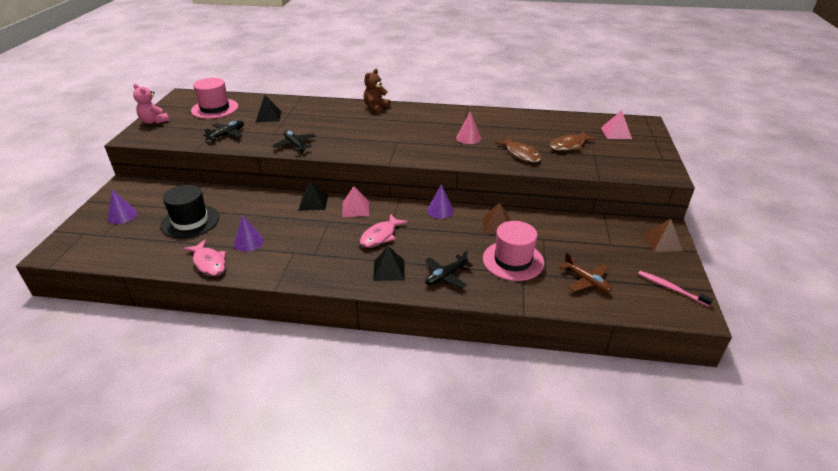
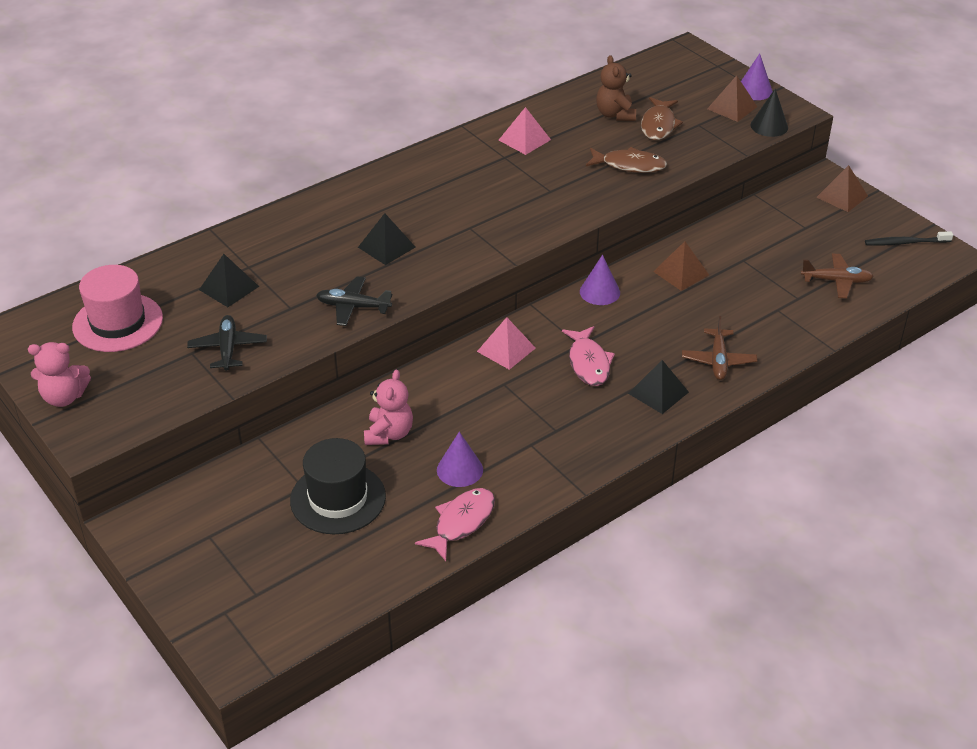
camera: 45 degrees left, 5 degrees up
purple cone [108,190,137,224] -> purple cone moved to [741,54,773,100]
pink fish [183,239,226,276] -> pink fish turned 60 degrees counterclockwise [415,488,495,561]
black pyramid [299,180,328,210] -> black pyramid moved to [358,213,415,265]
brown teddy bear [364,69,391,113] -> brown teddy bear moved to [596,55,636,121]
black plane [425,250,473,288] -> brown plane [682,316,757,380]
pink cone [456,111,481,144] -> none
pink hat [483,221,544,281] -> none
pink pyramid [601,110,632,139] -> pink pyramid moved to [499,107,551,155]
pink toothbrush [638,271,713,307] -> black toothbrush [865,231,953,246]
none -> pink teddy bear [364,370,413,445]
none -> brown pyramid [707,75,757,122]
none -> black cone [750,89,788,137]

